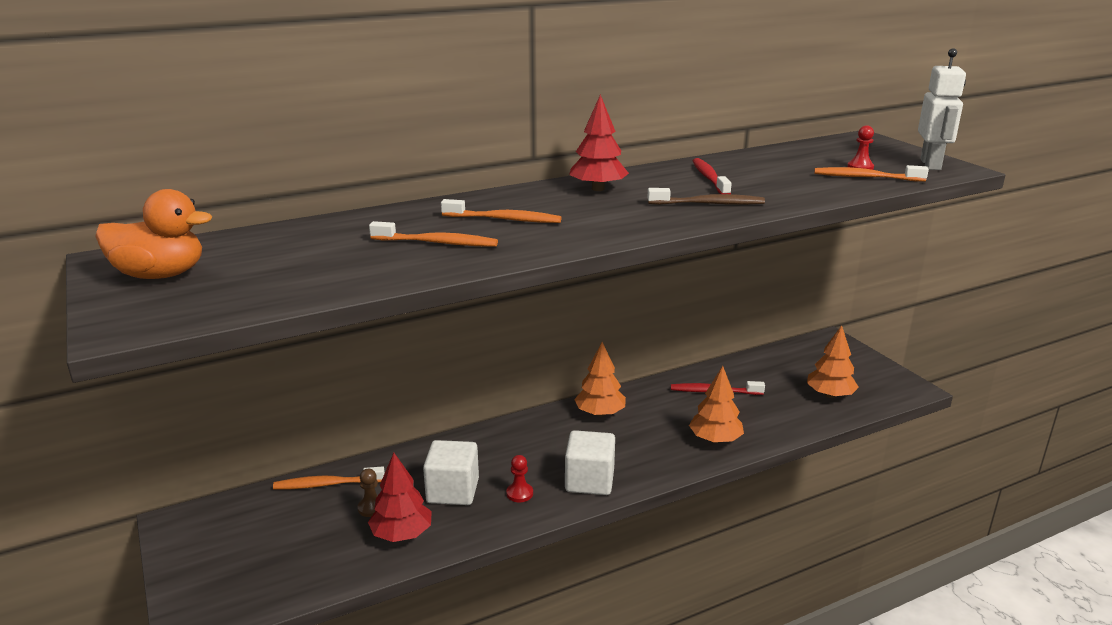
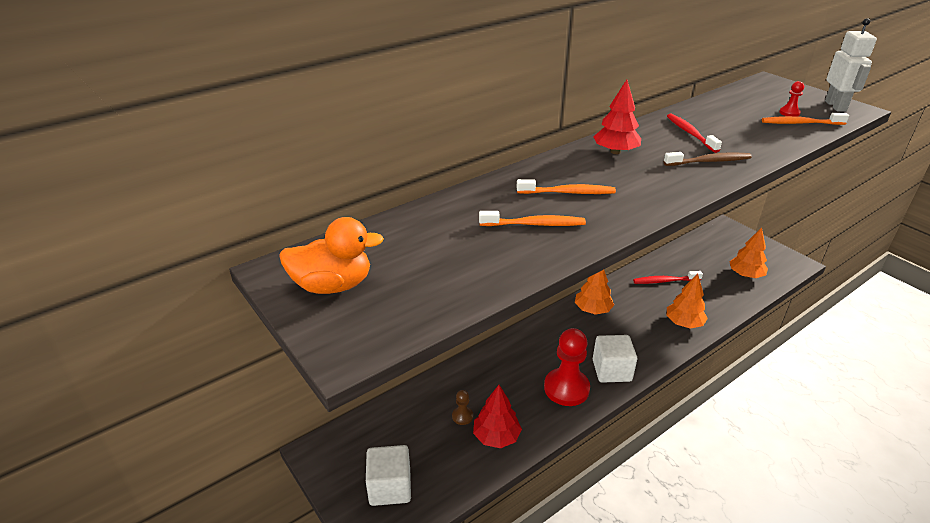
camera: 10 degrees left, 10 degrees up
orange toothbrush [273,466,385,490] -> none
white cube [423,440,479,505] -> white cube moved to [366,445,411,506]
red pawn [506,455,533,502] -> red pawn [544,328,590,406], size x2.23

